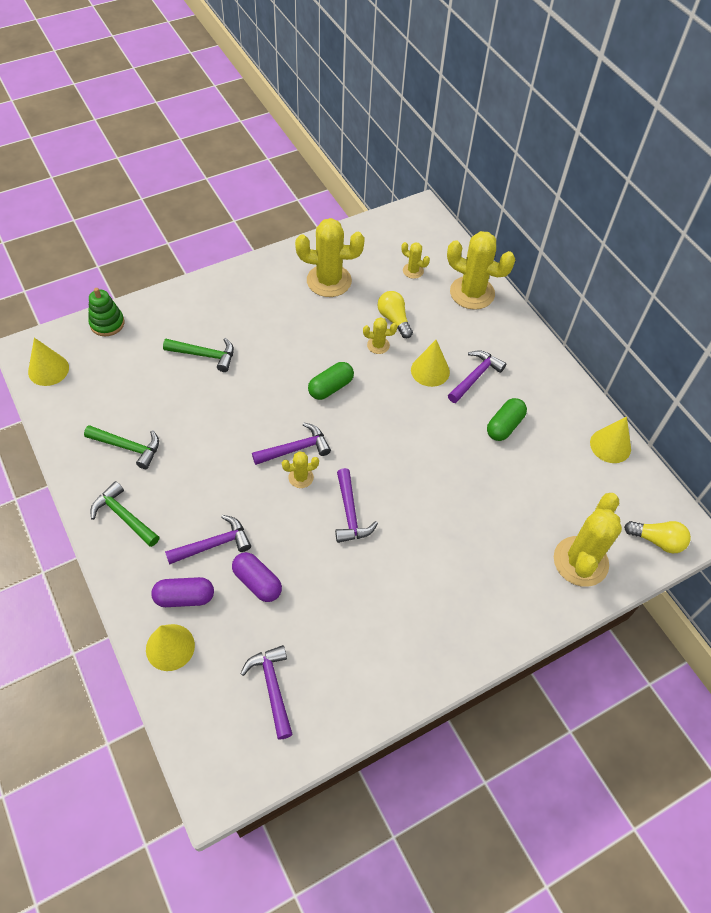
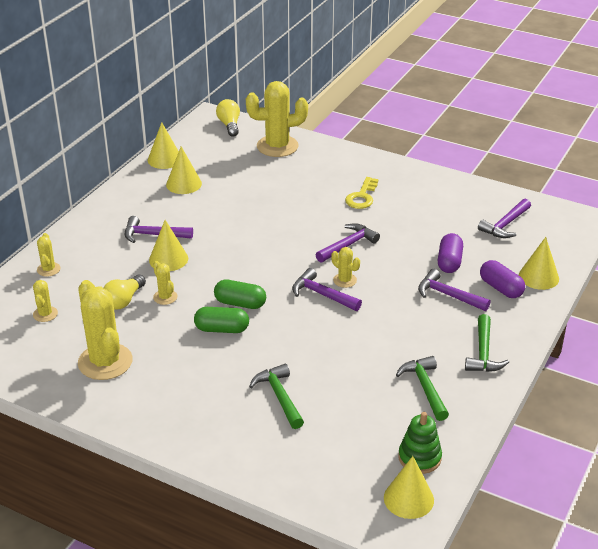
camera: 120 degrees left, 20 degrees down
green stacking toy [88,288,124,336] -> green stacking toy moved to [398,412,442,474]
yellow cactus [447,231,516,310] -> yellow cactus [37,233,61,277], size x0.48
green capsule [487,398,527,441] -> green capsule moved to [194,307,249,333]
none -> yellow cone [166,146,202,194]
none -> yellow key [345,177,378,209]

